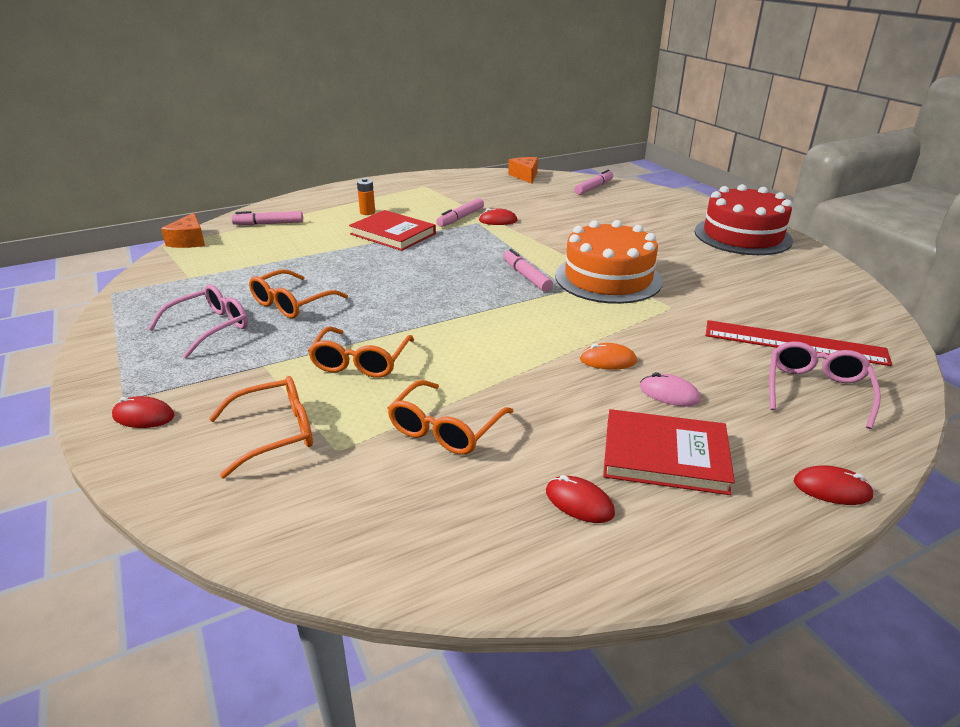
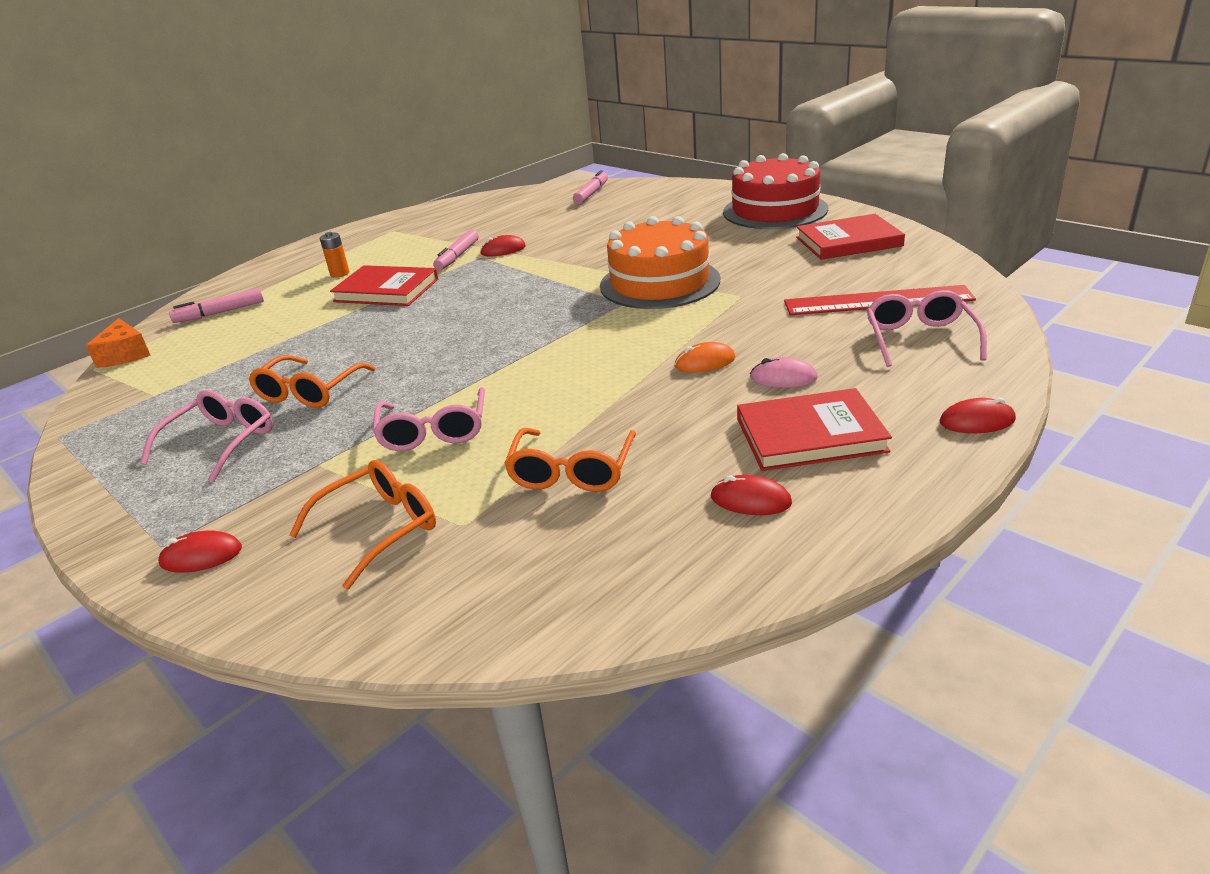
camera: 15 degrees left, 0 degrees up
orange glasses [308,327,414,378] -> pink glasses [373,387,485,451]
pink marker [504,249,553,292] -> none
orange cheese [508,157,538,184] -> none
none -> red book [796,214,905,260]

